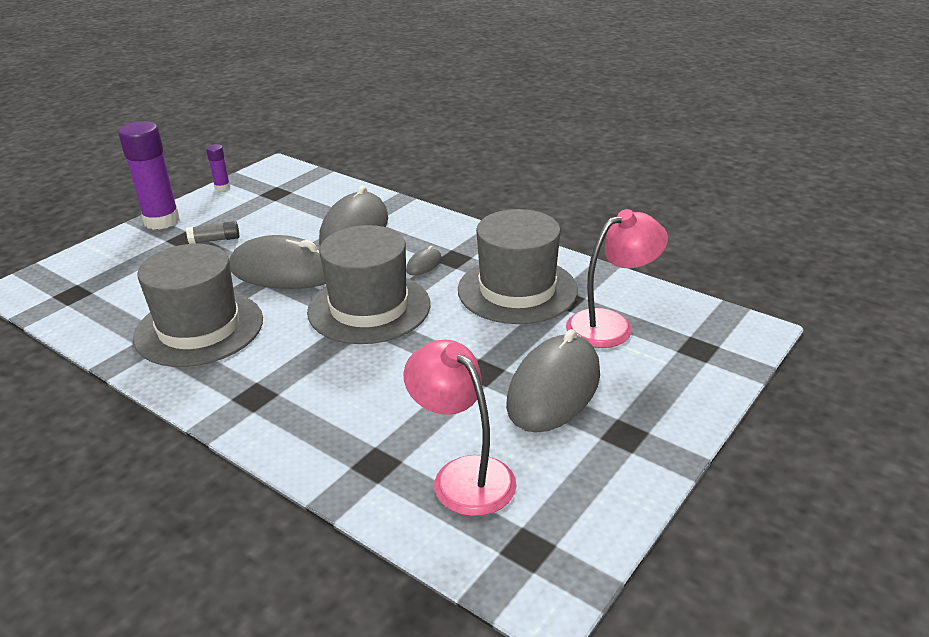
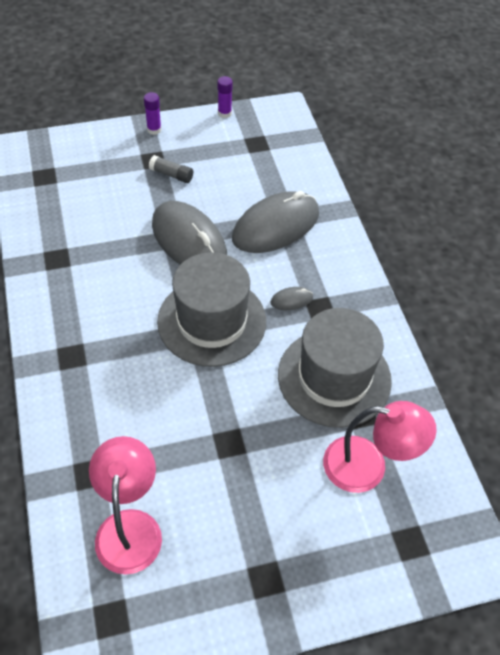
camera: 35 degrees right, 20 degrees up
purple glue stick [118,121,180,230] -> purple glue stick [144,92,161,135], size x0.47
grey hat [133,244,263,367] -> none
grey mouse [506,329,600,433] -> none

